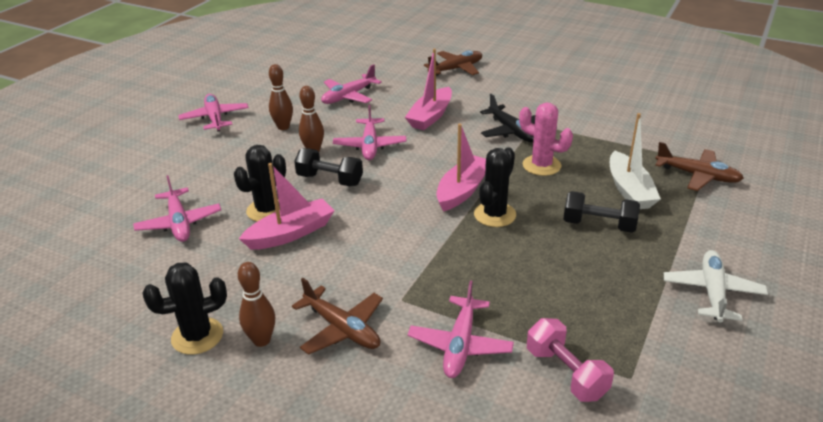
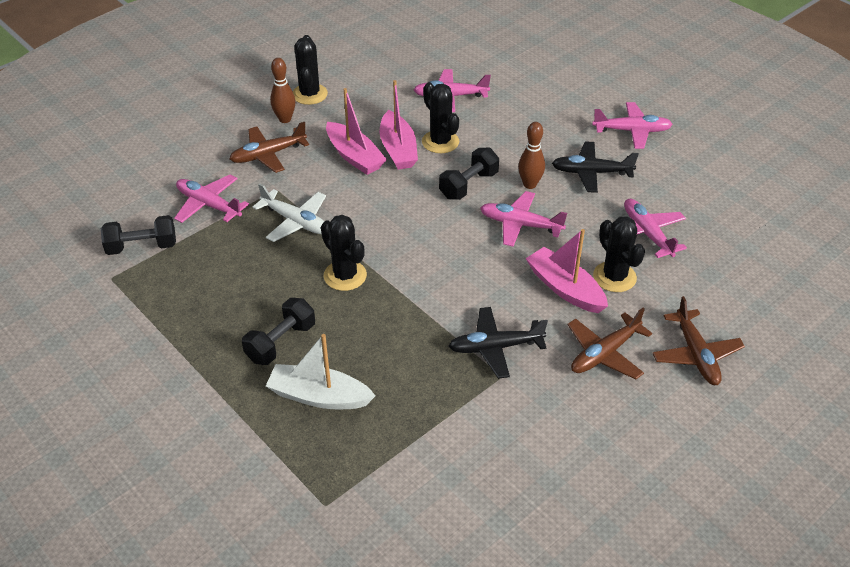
camera: 110 degrees right, 10 degrees up
brown bowling pin [269,64,293,130] -> black plane [552,141,639,193]
pink boat [436,124,486,212] -> pink boat moved to [326,88,387,175]
pink cactus [519,102,573,176] -> none
pink dumbbell [527,318,614,402] -> black dumbbell [101,215,176,255]
brown plane [655,142,744,191] -> brown plane moved to [567,308,652,379]
white plane [664,250,768,323] -> white plane moved to [253,183,326,242]
none -> black cactus [593,216,645,292]

